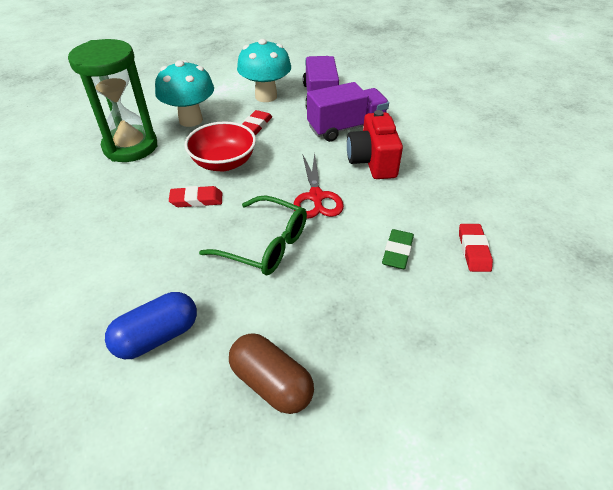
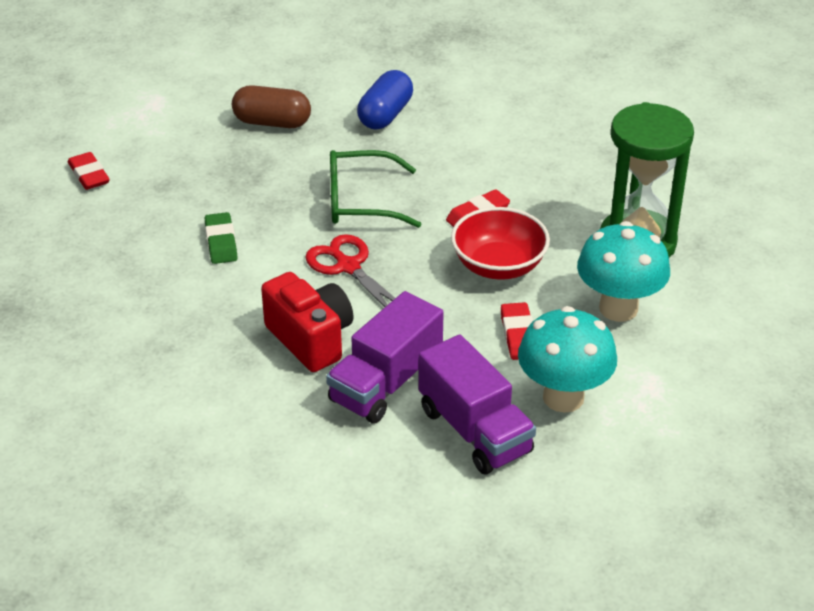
camera: 150 degrees right, 5 degrees down
red eraser [459,224,493,272] -> red eraser moved to [68,152,110,190]

